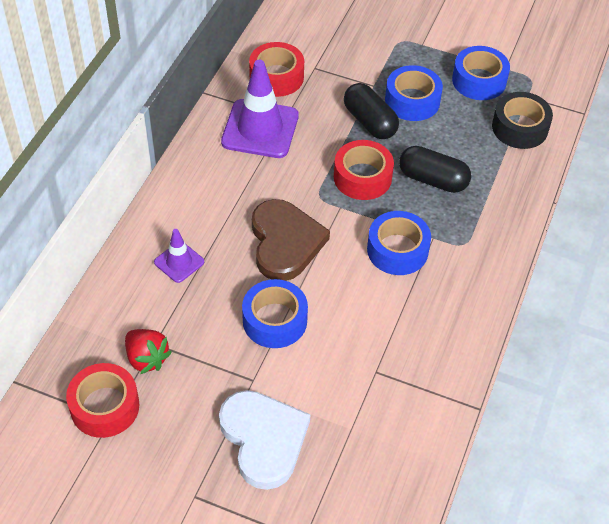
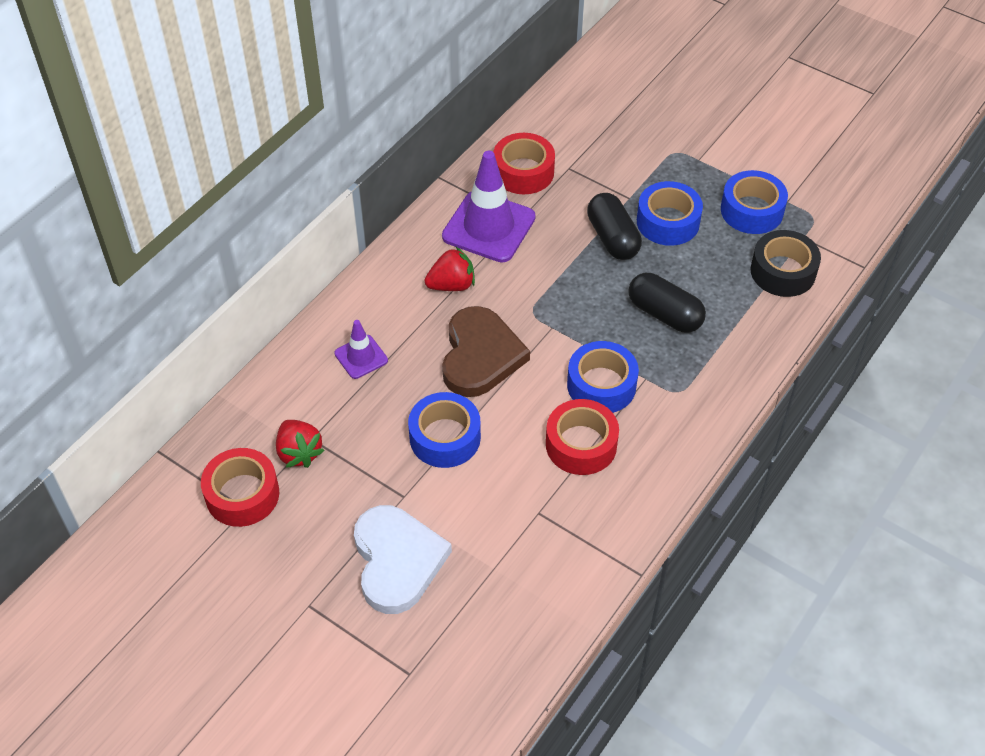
camera: 15 degrees right, 0 degrees up
red tape [334,140,394,200] -> red tape moved to [546,399,619,475]
none -> red strawberry [425,247,475,291]

